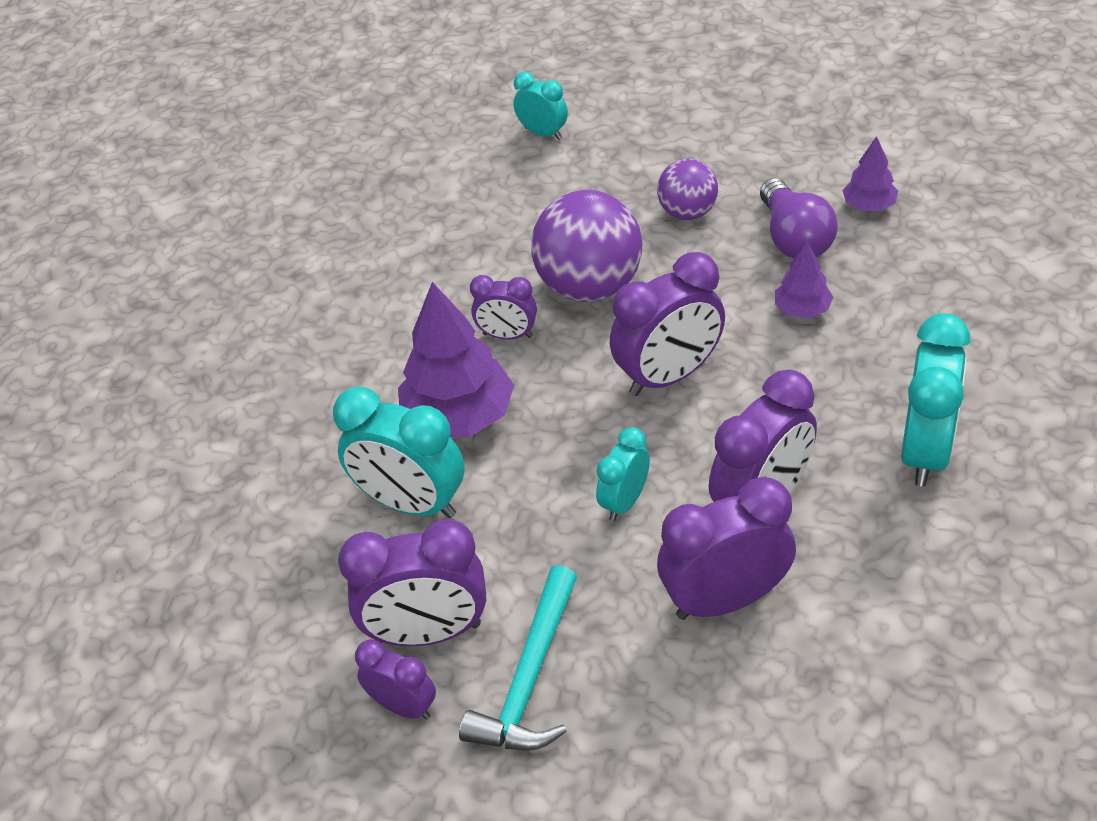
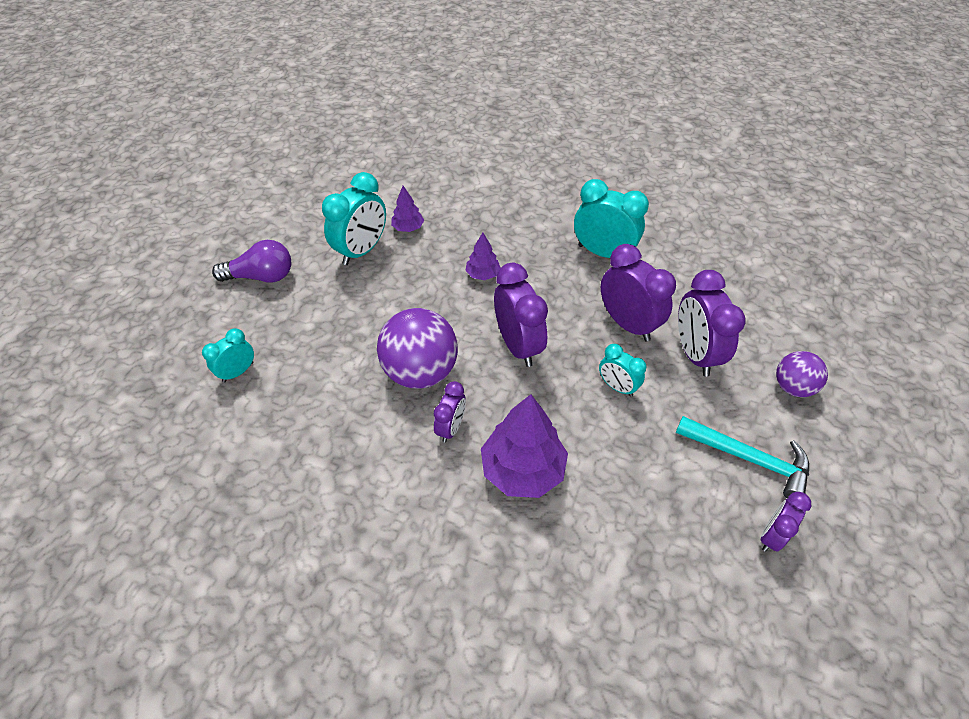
camera: 85 degrees left, 5 degrees up
turquoise clock [333,387,464,518] -> turquoise clock moved to [322,172,386,265]
purple clock [338,520,486,646] -> none
purple ball [657,159,718,220] -> purple ball moved to [776,351,828,397]
purple light bulb [760,178,838,258] -> purple light bulb moved to [212,240,291,282]

